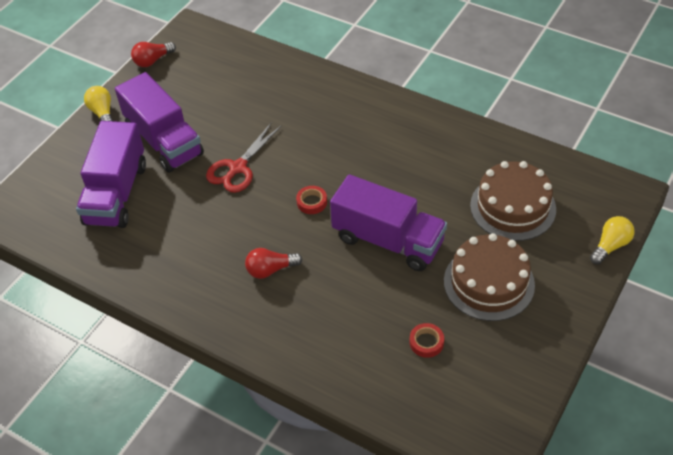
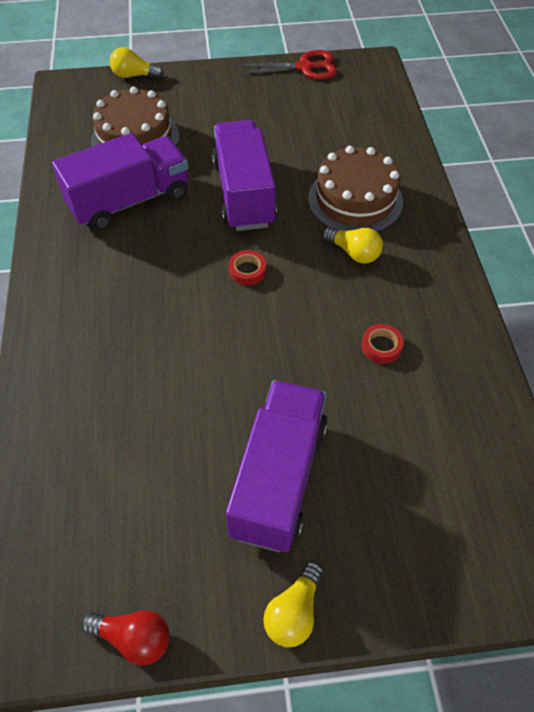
camera: 130 degrees left, 5 degrees up
purple truck [76,121,146,228] -> purple truck moved to [52,133,188,231]
red scissors [206,122,281,193] -> red scissors moved to [237,50,337,80]
red light bulb [245,248,302,279] -> yellow light bulb [322,227,383,264]
red tape [410,323,444,358] -> red tape moved to [361,324,404,364]
brown cake [444,233,535,321] -> brown cake moved to [308,146,403,232]

